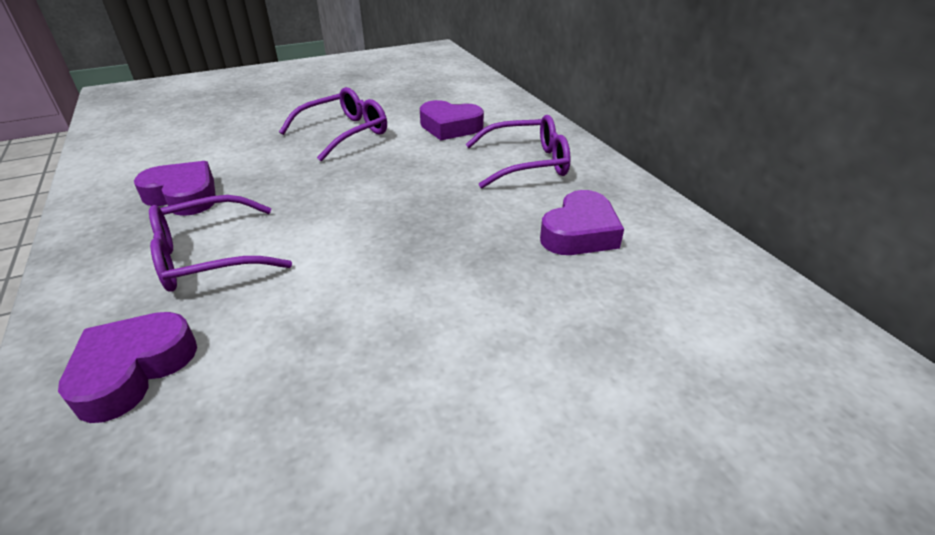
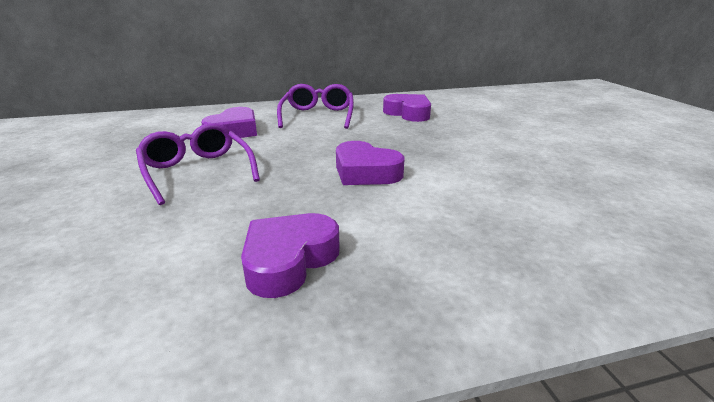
camera: 80 degrees left, 10 degrees down
purple heart [58,312,197,423] -> purple heart moved to [336,141,404,185]
purple glasses [149,195,292,292] -> none

